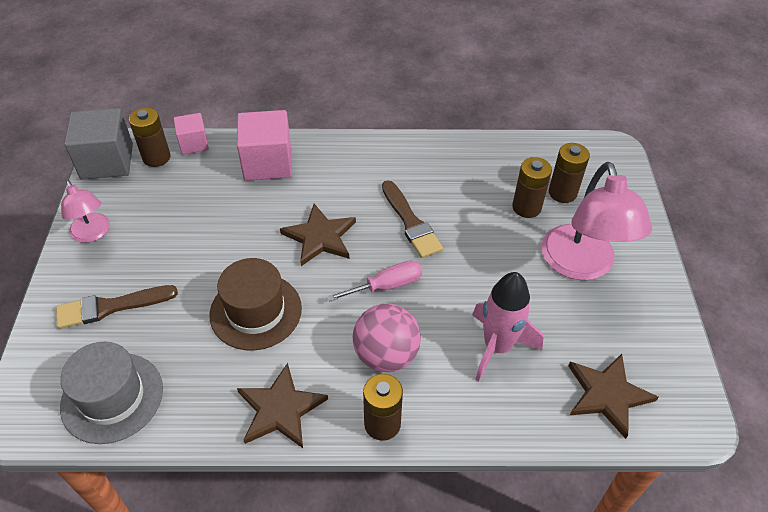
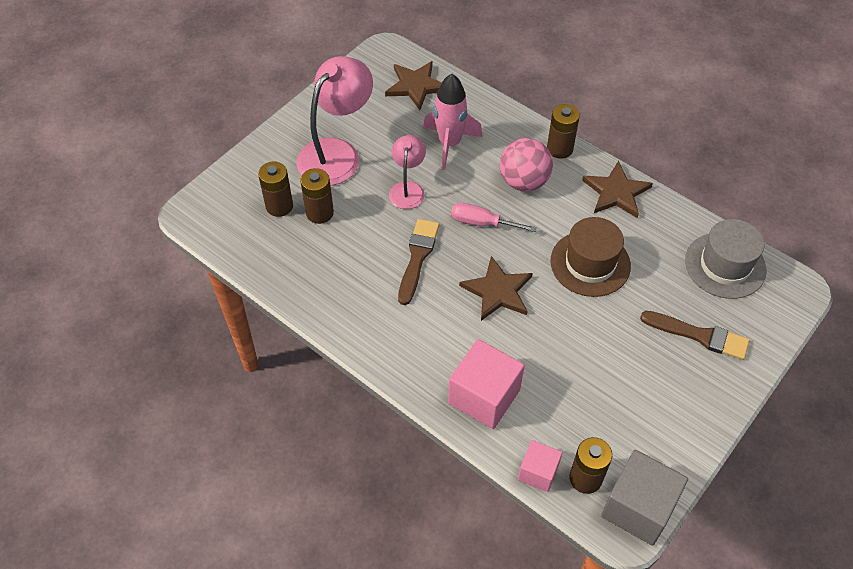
camera: 140 degrees left, 5 degrees up
pink lamp [61,180,110,243] -> pink lamp moved to [389,135,426,209]

